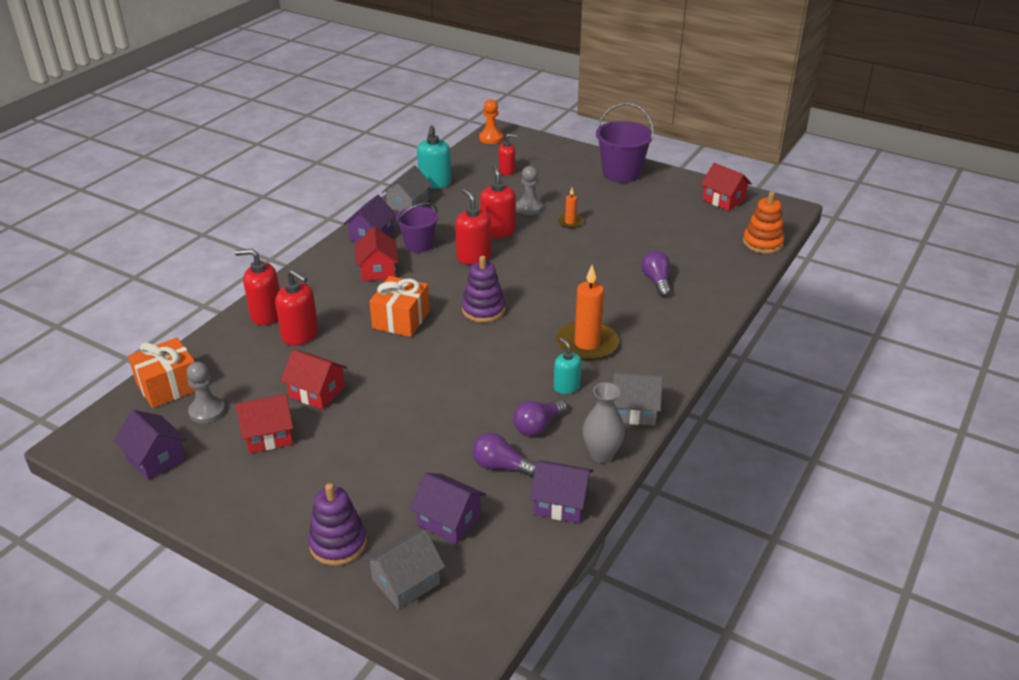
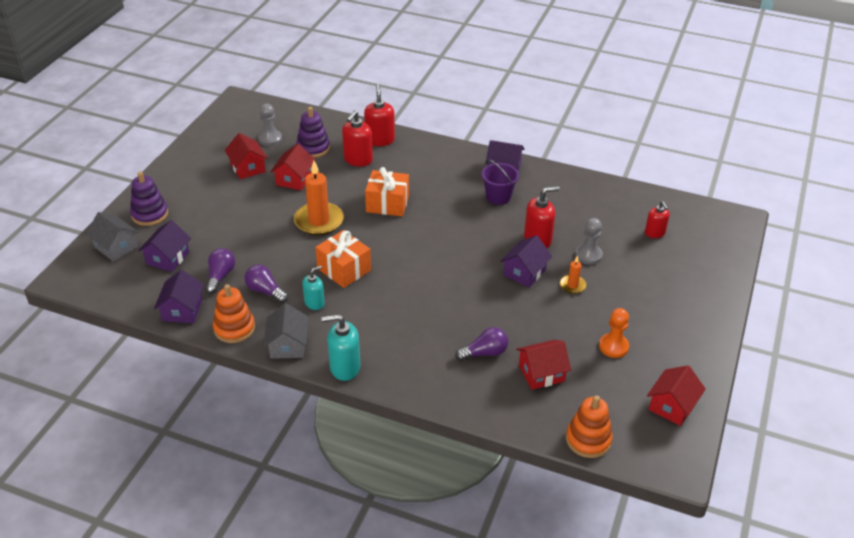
camera: 80 degrees right, 5 degrees up
purple house [114,410,187,480] -> purple house moved to [500,235,552,288]
orange gift [128,338,195,408] -> orange gift moved to [315,230,371,288]
red house [355,227,398,281] -> red house moved to [516,340,571,390]
grey house [382,165,432,212] -> none
turquoise soap dispenser [417,125,451,189] -> turquoise soap dispenser moved to [322,314,360,381]
red soap dispenser [455,189,492,265] -> none
purple stacking toy [462,256,505,322] -> purple stacking toy moved to [296,107,330,158]
orange pawn [479,99,503,144] -> orange pawn moved to [599,308,629,358]
orange candle [556,265,619,361] -> orange candle moved to [294,161,344,235]
grey vase [583,382,625,463] -> orange stacking toy [213,284,255,343]
purple bucket [596,103,654,183] -> none

